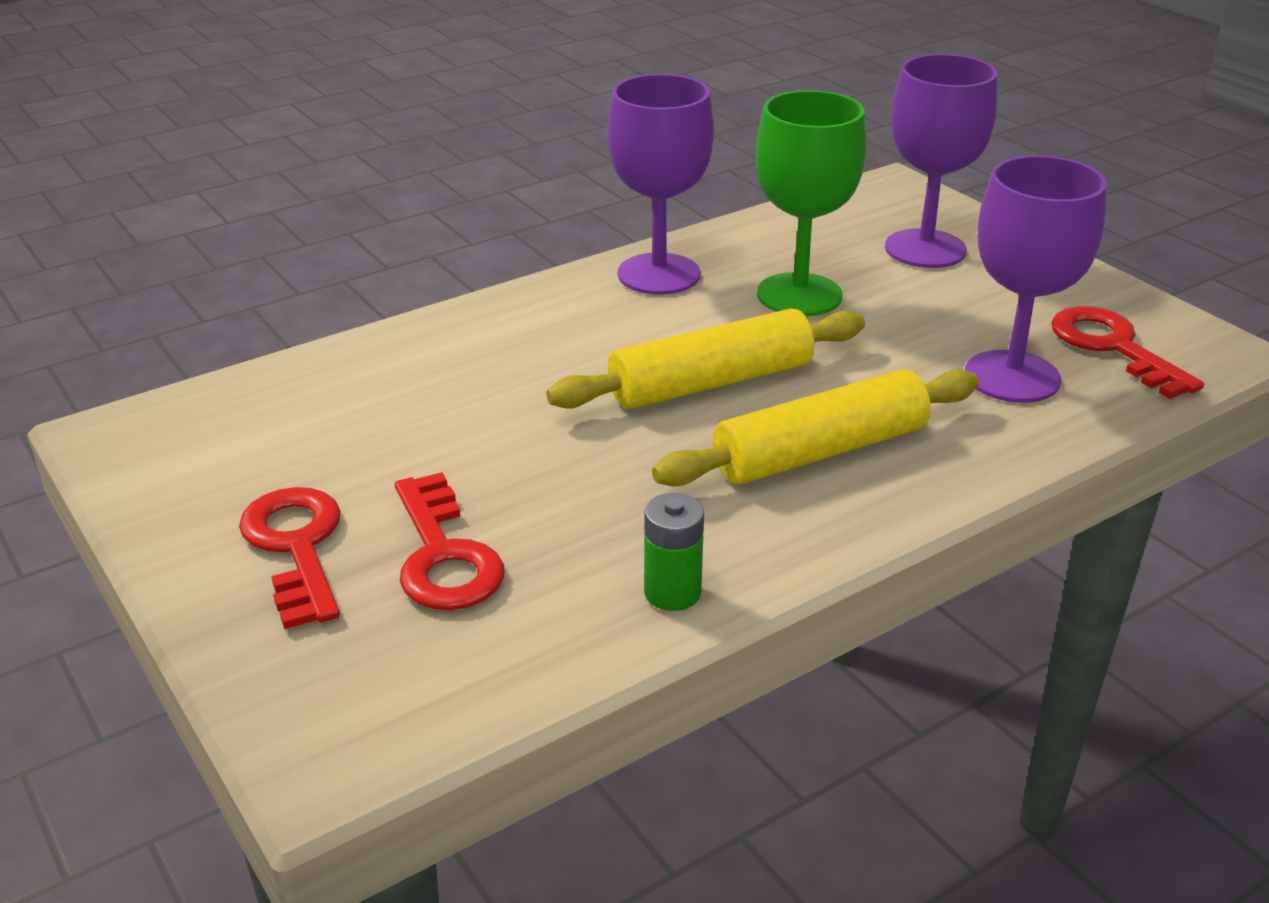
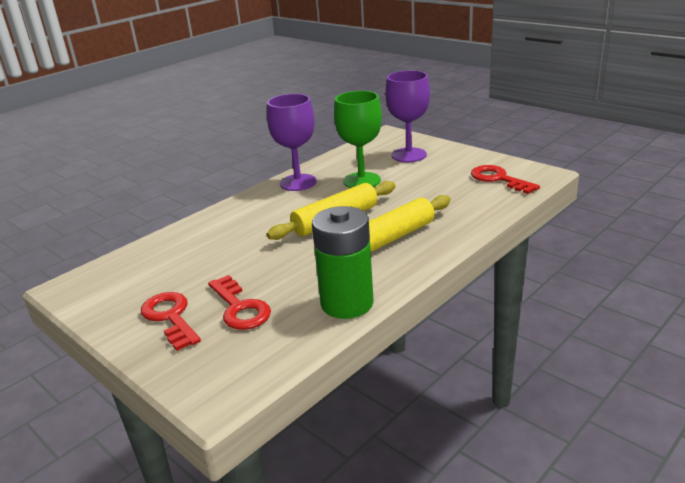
camera: 10 degrees left, 5 degrees down
green battery [644,493,704,611] -> green battery [312,206,374,319], size x2.07
purple goblet [965,155,1107,403] -> none

